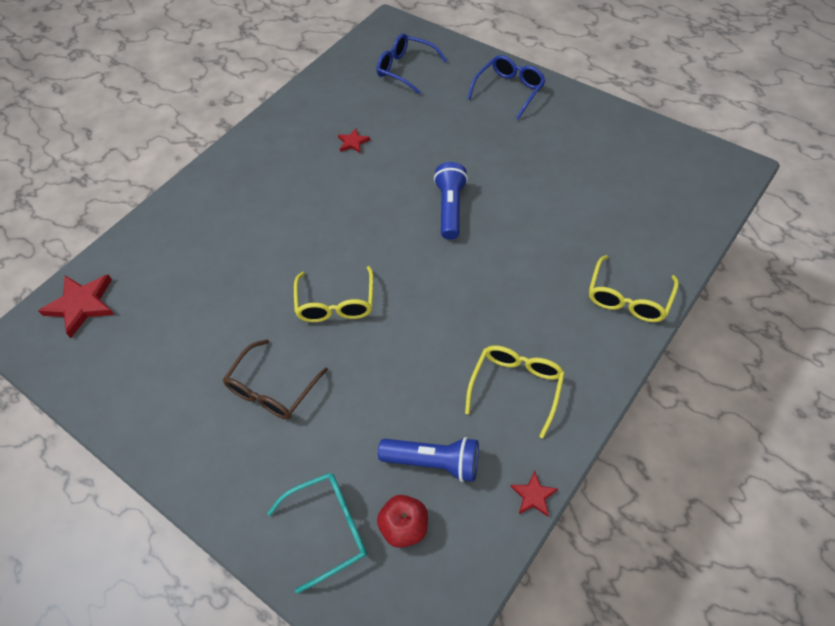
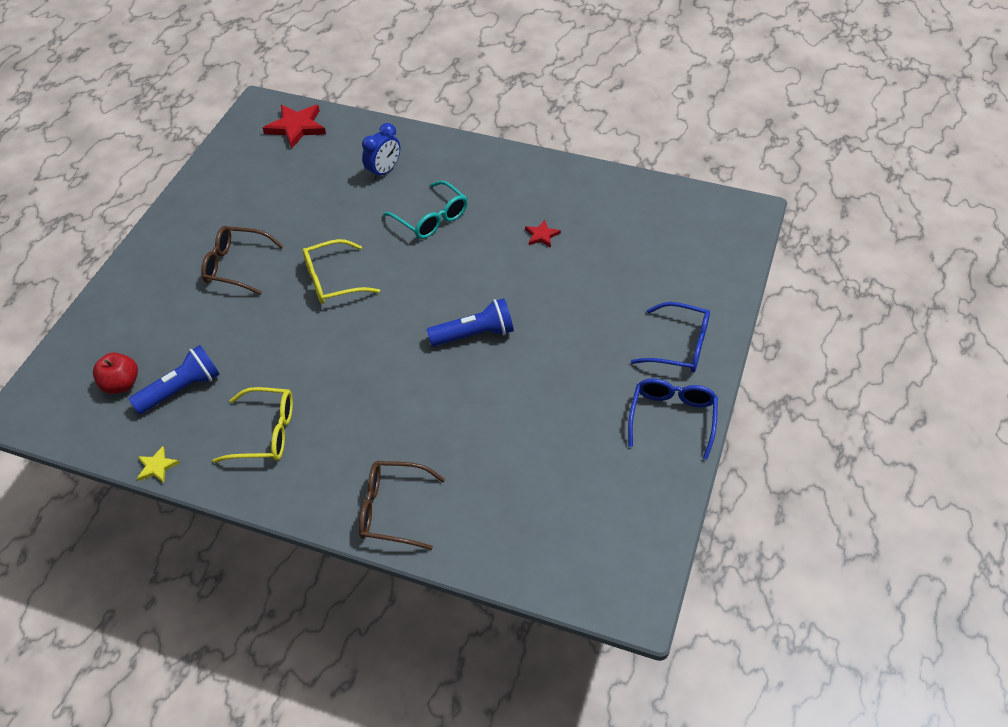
camera: 70 degrees right, 5 degrees down
turquoise glasses [267,473,367,594] -> turquoise glasses moved to [383,180,468,239]
blue glasses [377,33,447,94] -> blue glasses moved to [628,378,718,460]
blue flashlight [378,437,479,482] -> blue flashlight turned 120 degrees counterclockwise [128,345,220,414]
red star [510,471,558,517] -> yellow star [137,446,180,483]
yellow glasses [589,255,679,322] -> brown glasses [359,461,445,550]
none -> blue clock [362,123,400,180]

